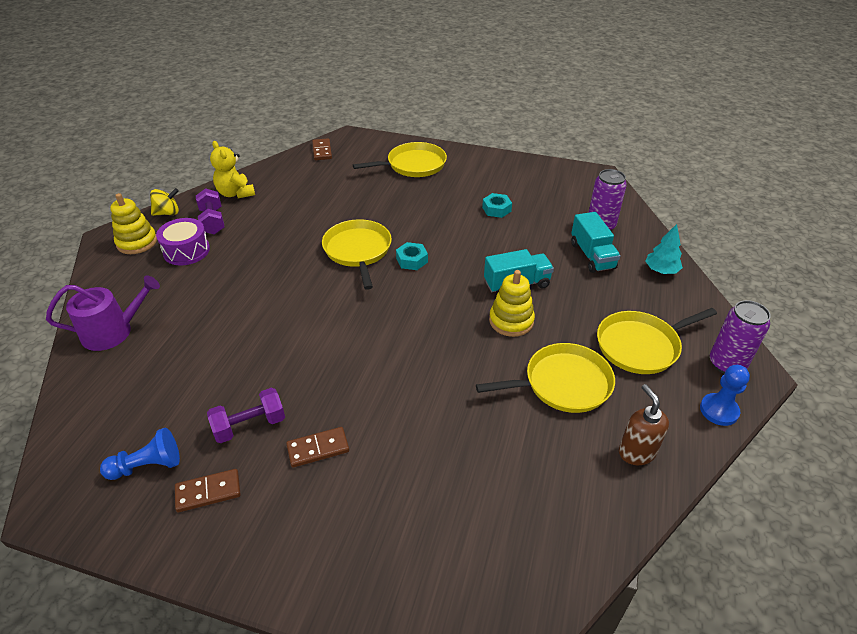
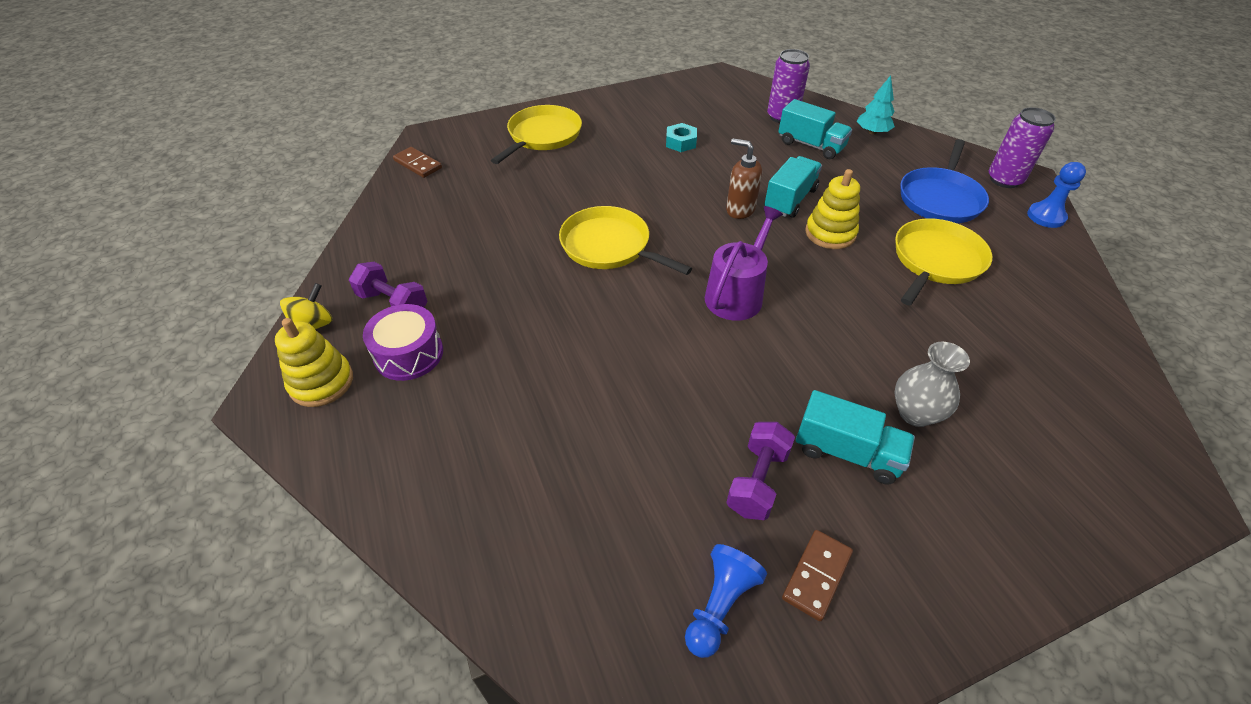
camera: 40 degrees left, 5 degrees up
purple watering can [46,276,160,351] -> purple watering can moved to [705,206,783,321]
yellow teddy bear [210,141,255,198] -> none
brown domino [286,427,349,467] -> turquoise truck [796,390,915,484]
turquoise nut [396,242,428,270] -> none
yellow pan [597,308,717,374] -> blue pan [900,139,989,223]
brown soap dispenser [619,384,669,465] -> brown soap dispenser moved to [726,138,762,219]
none -> grey vase [895,342,970,427]

